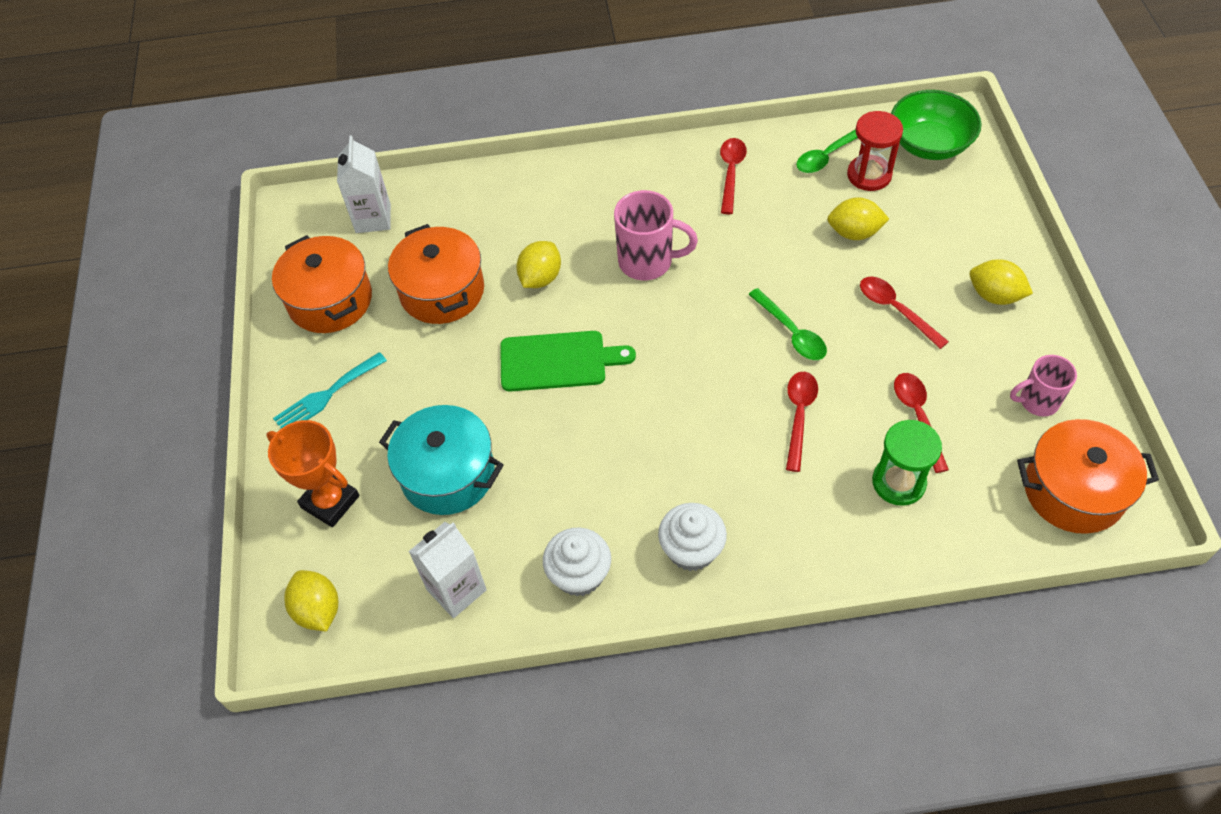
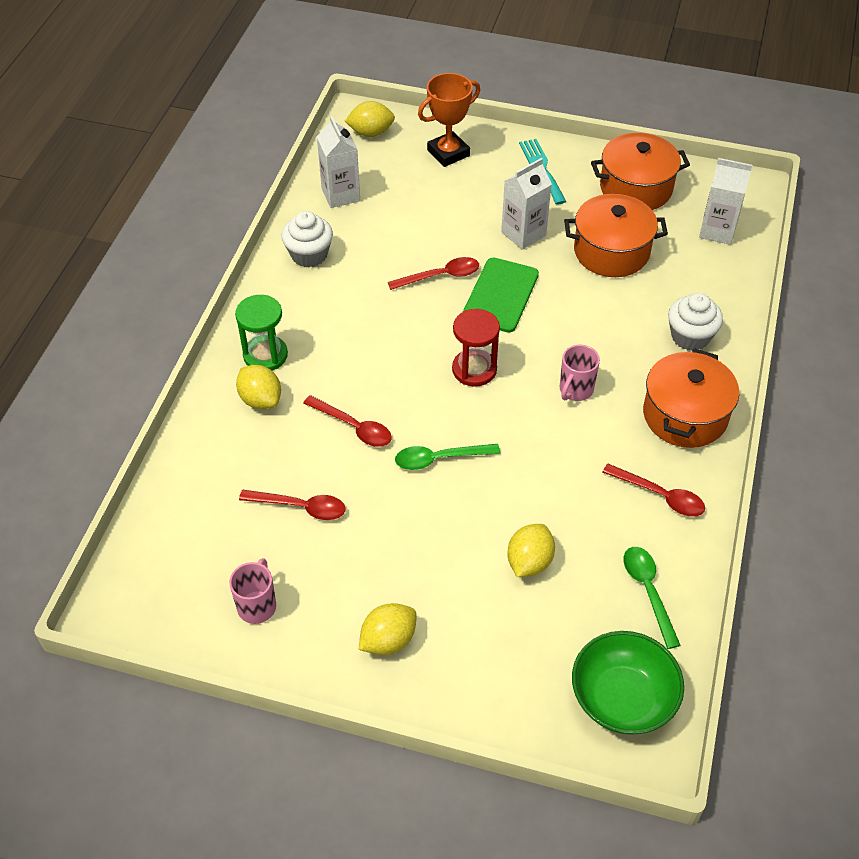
camera: 110 degrees right, 5 degrees down
turquoise pot [379,405,504,515] -> none
yellow lemon [516,241,561,288] -> yellow lemon moved to [236,365,281,409]
pink mug [614,190,698,280] -> pink mug [560,345,600,401], size x0.65
white cupcake [658,503,727,571] -> white cupcake moved to [668,293,723,351]
red hourglass [847,111,903,191] -> red hourglass moved to [452,309,500,387]
red spoon [860,276,949,349] -> red spoon moved to [388,257,479,290]
green hourglass [872,420,942,506] -> green hourglass moved to [235,295,288,371]
orange pot [1017,419,1159,534] -> orange pot moved to [643,348,739,448]
none -> white carton [501,158,552,250]

